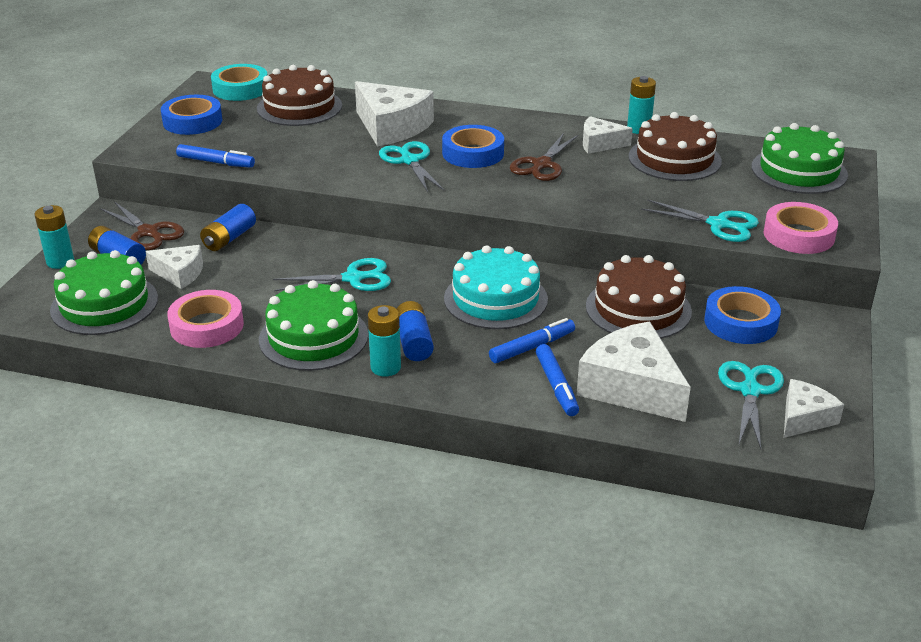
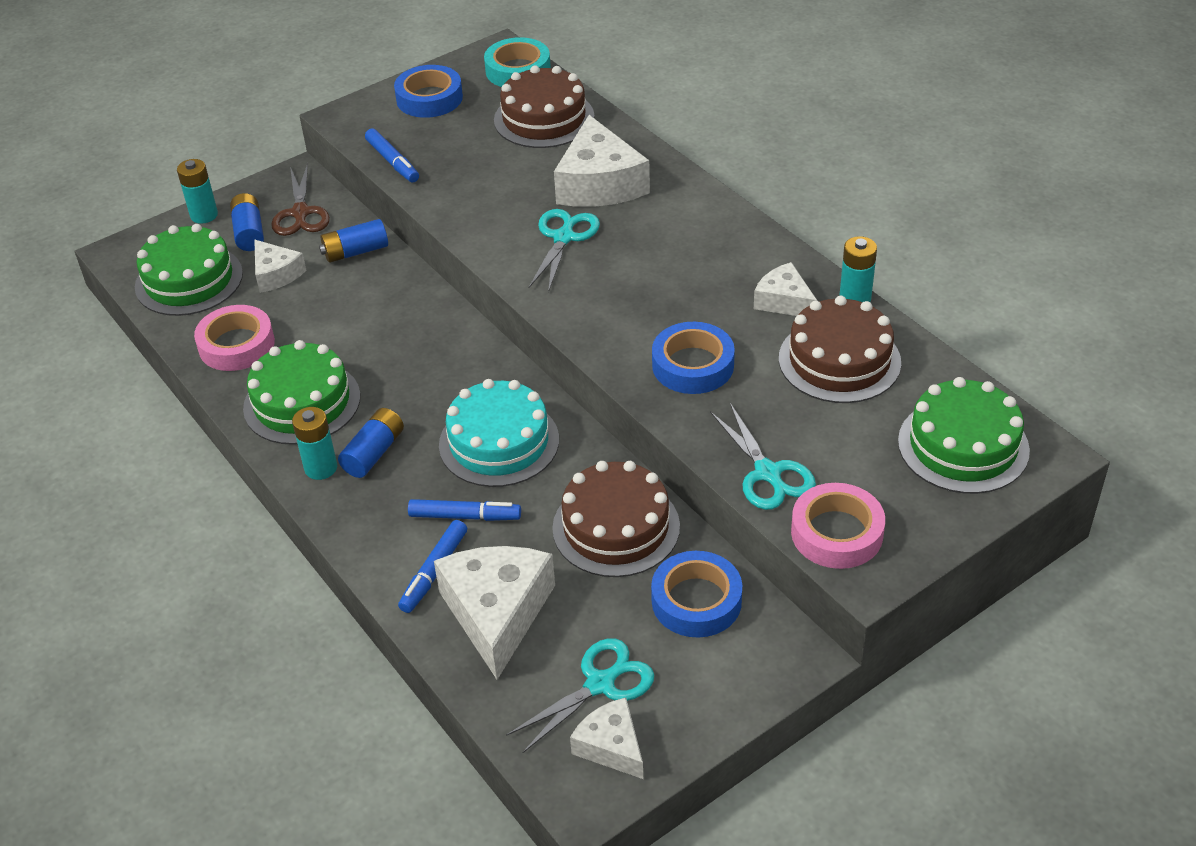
camera: 40 degrees right, 10 degrees up
turquoise scissors [273,258,391,291] -> none
blue tape [442,125,504,168] -> blue tape moved to [652,322,735,394]
brown scissors [510,133,579,181] -> none
white cheese [784,379,844,438] -> white cheese turned 120 degrees counterclockwise [570,698,643,779]

